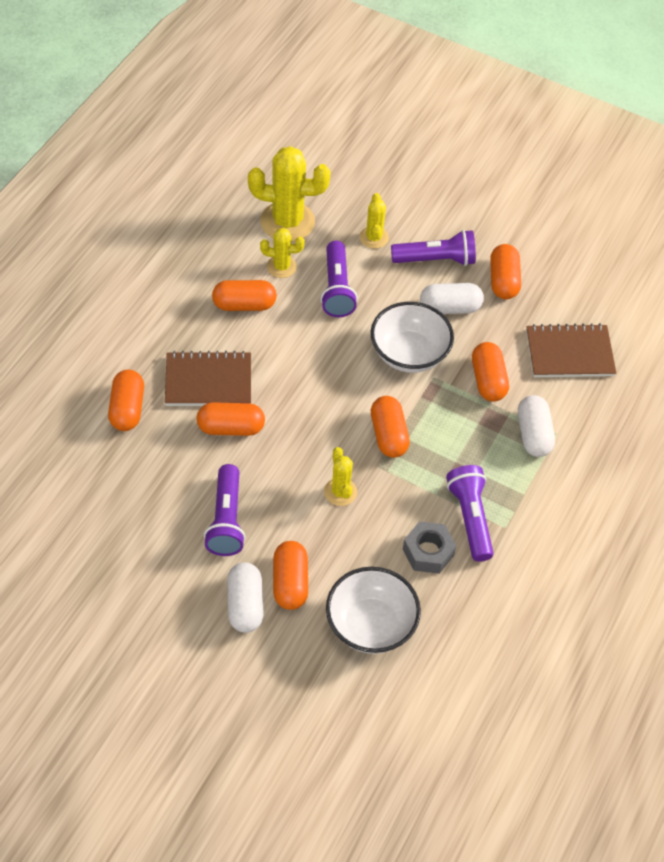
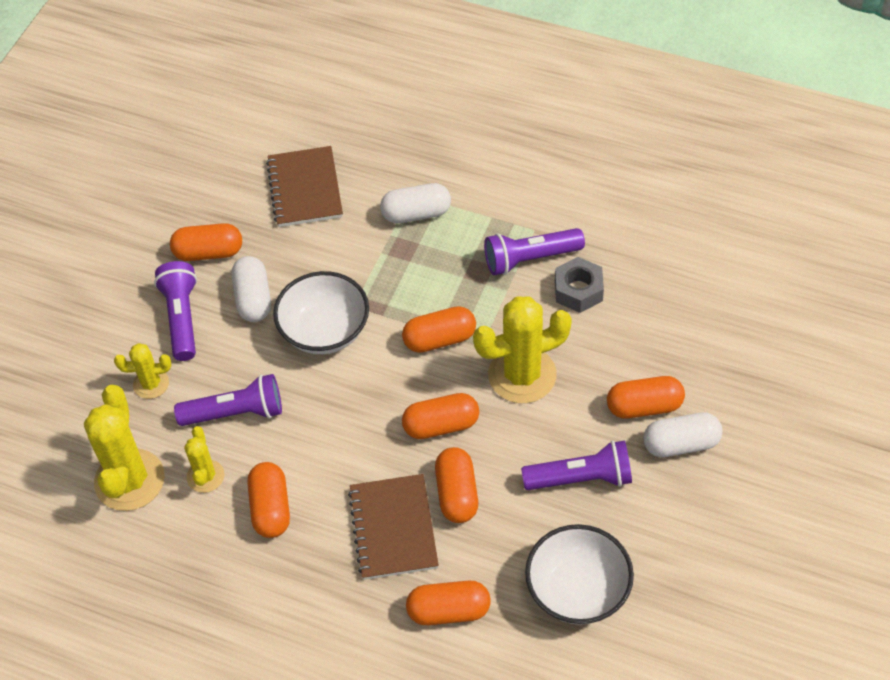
camera: 90 degrees left, 0 degrees up
yellow cactus [324,447,357,506] -> yellow cactus [473,296,572,403], size x1.87
white bowl [326,567,421,654] -> white bowl moved to [525,524,634,625]
orange capsule [472,342,509,402] -> orange capsule moved to [402,393,479,439]

